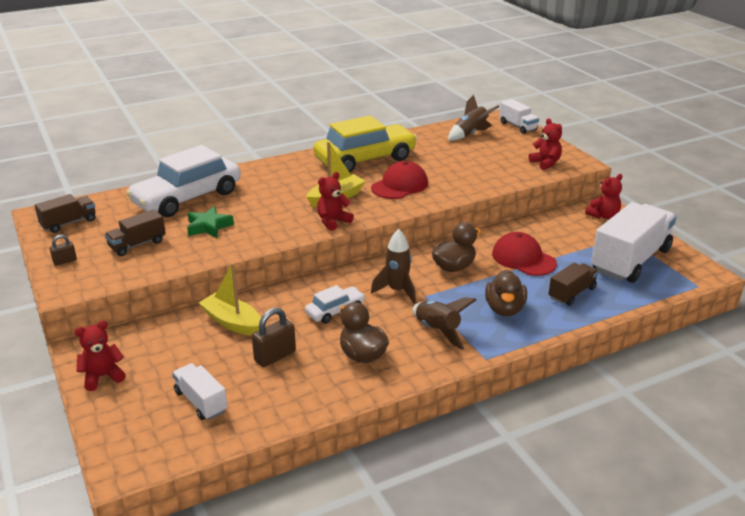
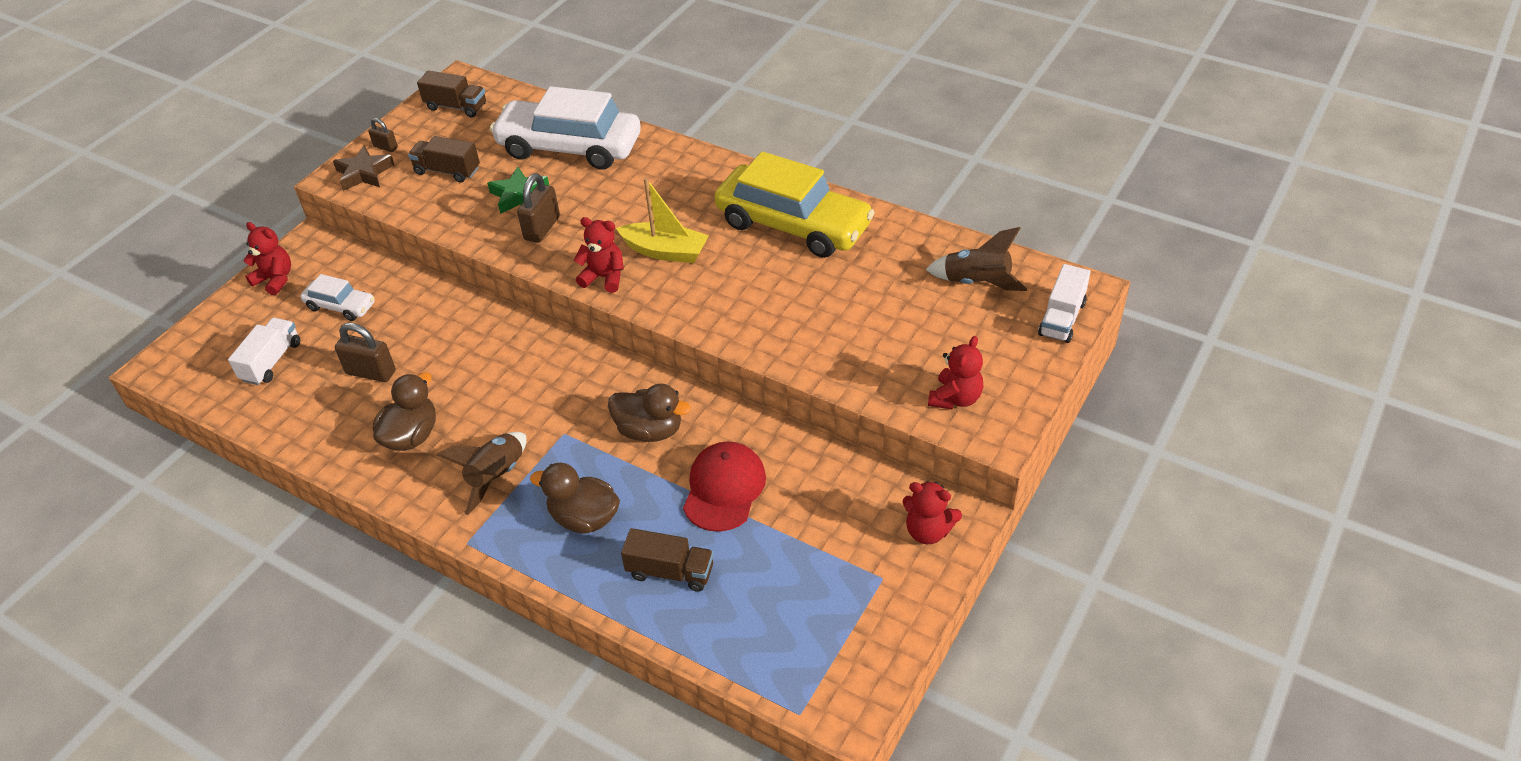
camera: 60 degrees right, 15 degrees up
yellow boat [199,263,261,336] -> none
white car [305,285,365,324] -> white car moved to [300,274,375,321]
red cap [371,161,428,199] -> none
brown rocket [371,229,416,304] -> none
brown duck [485,270,527,316] -> brown duck turned 45 degrees clockwise [530,463,620,533]
white truck [591,202,676,283] -> none
none -> brown star [333,145,394,191]
none -> brown padlock [517,173,560,243]

